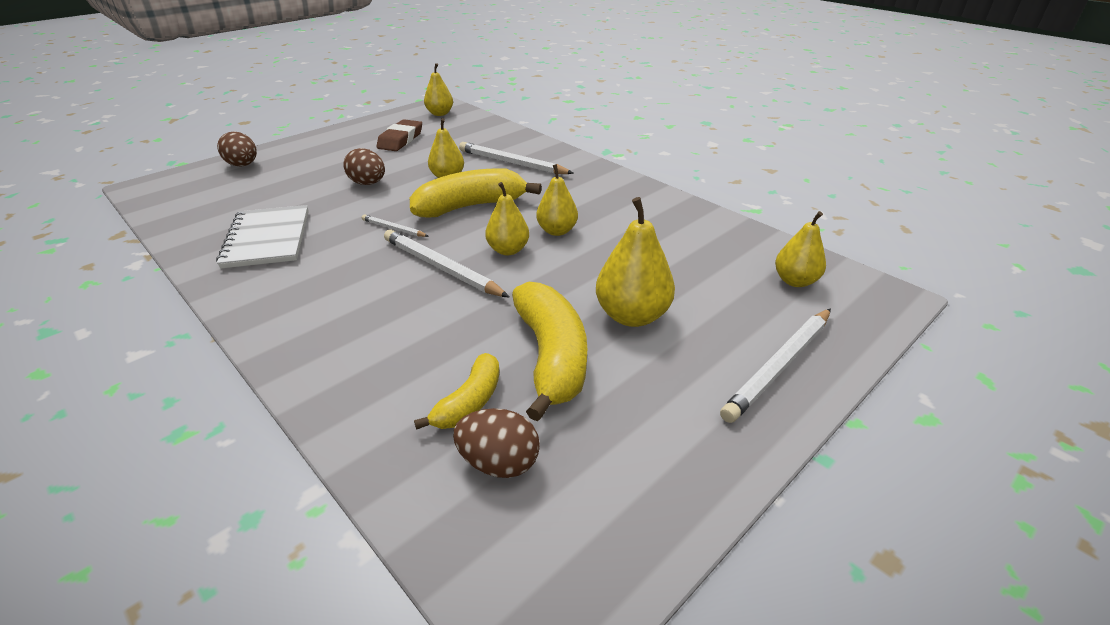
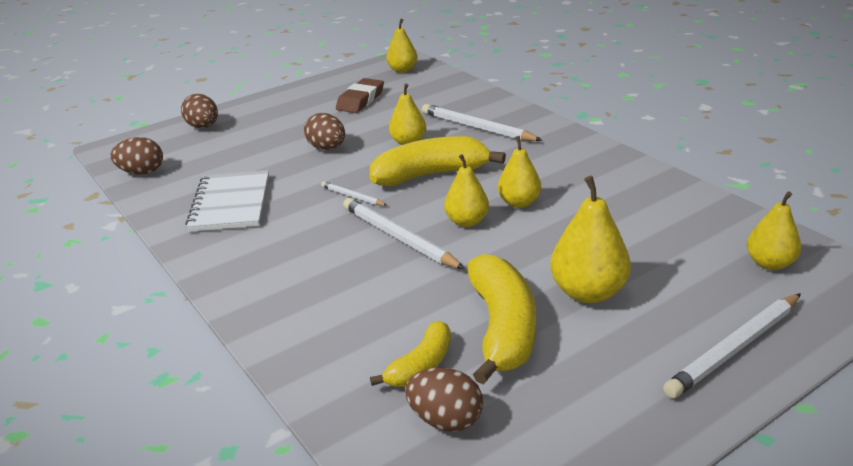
camera: 10 degrees right, 5 degrees down
none -> brown egg [110,137,163,175]

